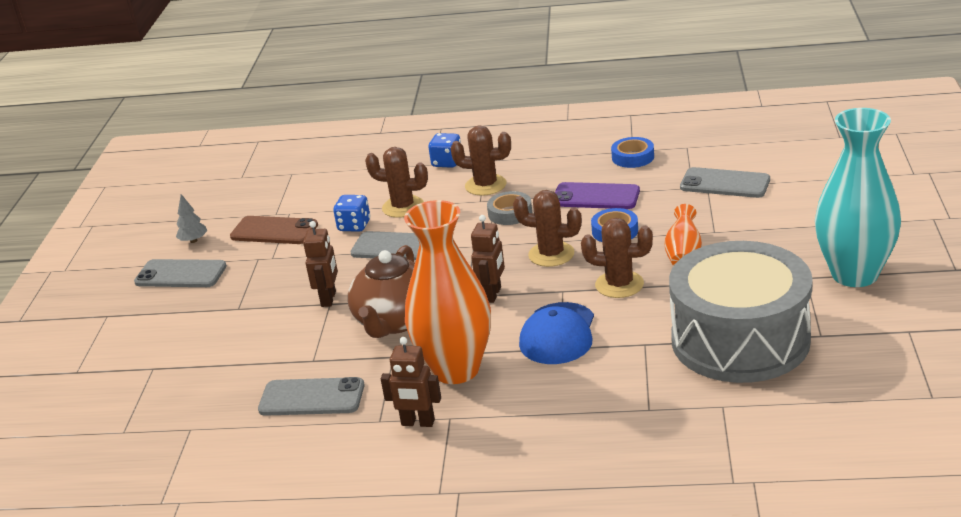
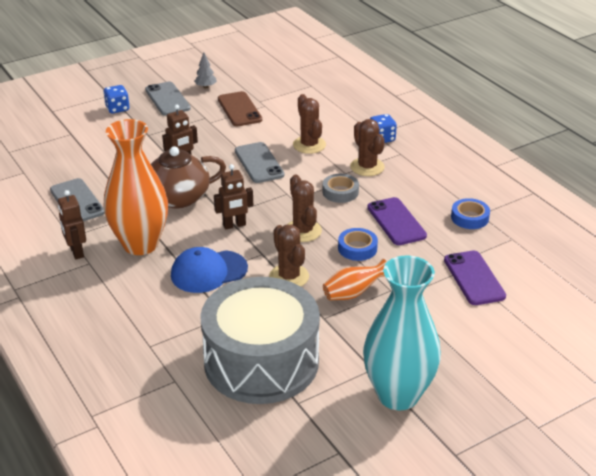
camera: 50 degrees right, 5 degrees up
blue dice [333,195,370,232] -> blue dice moved to [103,85,129,114]
grey phone [680,167,770,198] -> purple phone [444,251,506,305]

